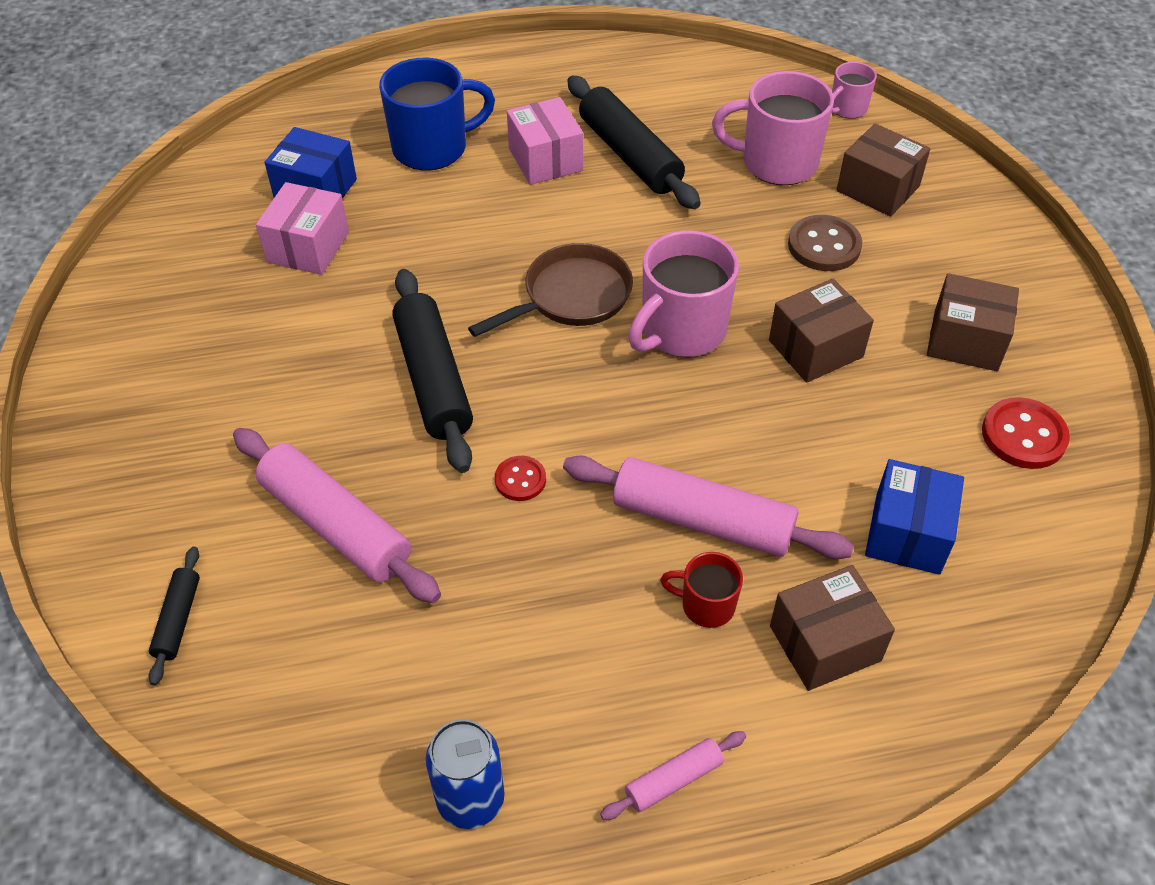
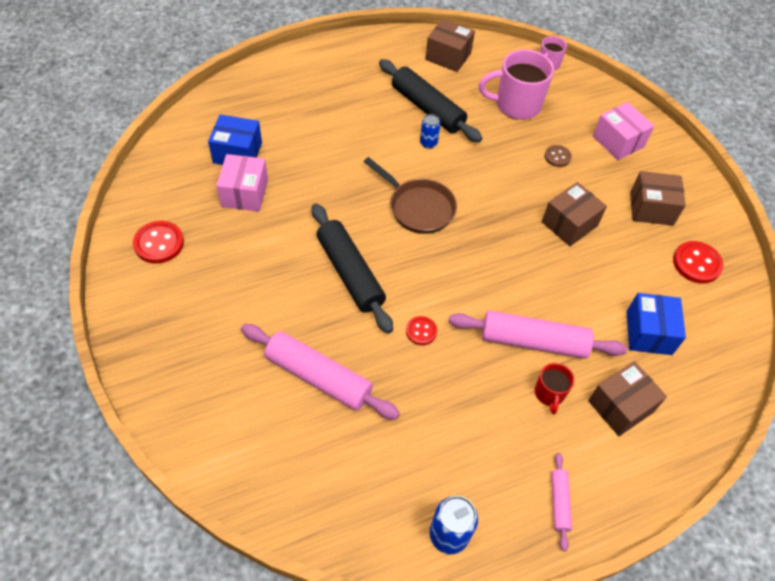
camera: 15 degrees left, 5 degrees up
black rolling pin [148,547,200,686] -> none
blue mug [379,58,495,170] -> none
brown pan [468,243,633,337] -> brown pan turned 90 degrees clockwise [364,157,457,234]
pink box [507,97,583,185] -> pink box moved to [593,102,654,160]
pink rolling pin [600,731,746,820] -> pink rolling pin turned 45 degrees counterclockwise [551,453,572,551]
pink mug [628,230,739,357] -> none
red mug [660,552,743,628] -> red mug turned 90 degrees counterclockwise [535,363,574,414]
brown button [788,215,862,271] -> brown button [545,145,572,167], size x0.61
brown box [837,123,930,217] -> brown box moved to [425,19,475,72]
none -> red button [133,221,184,264]
none -> blue can [420,114,441,149]

